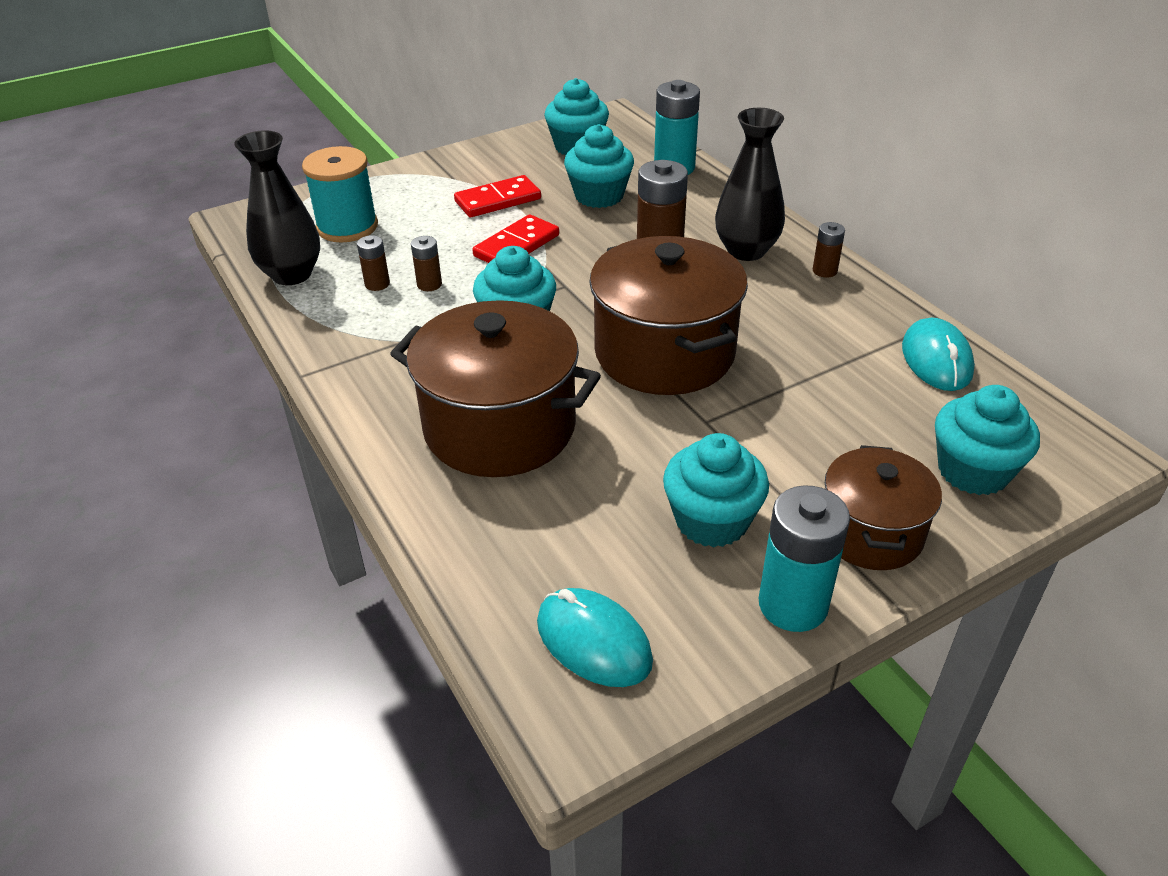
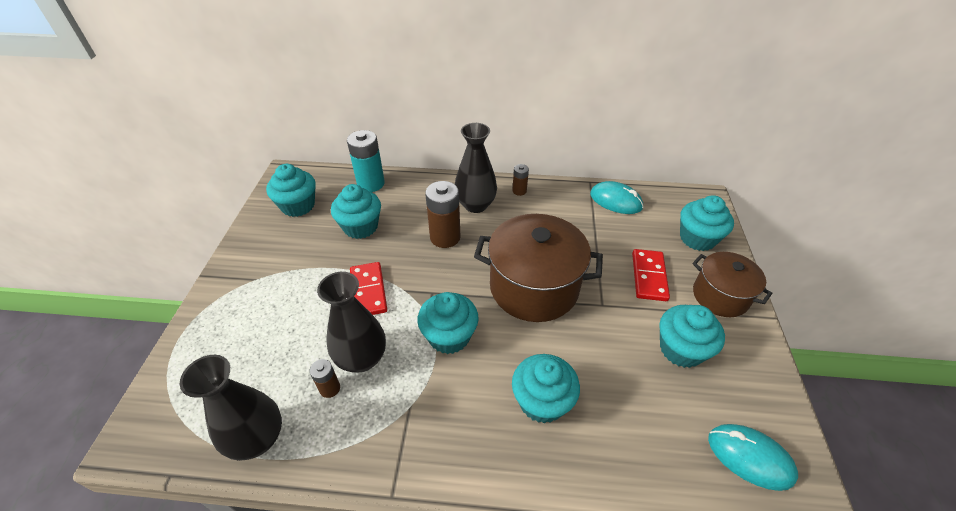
camera: 55 degrees left, 5 degrees up
turquoise spool [302,146,378,242] -> none
brown pot [390,300,601,477] -> turquoise cupcake [512,354,580,423]
brown battery [411,236,442,291] -> black vase [317,272,386,373]
red domino [454,175,541,217] -> red domino moved to [632,249,670,301]
turquoise mouse [537,588,653,687] -> turquoise mouse turned 45 degrees clockwise [708,424,798,491]
turquoise battery [759,485,850,632] -> none

